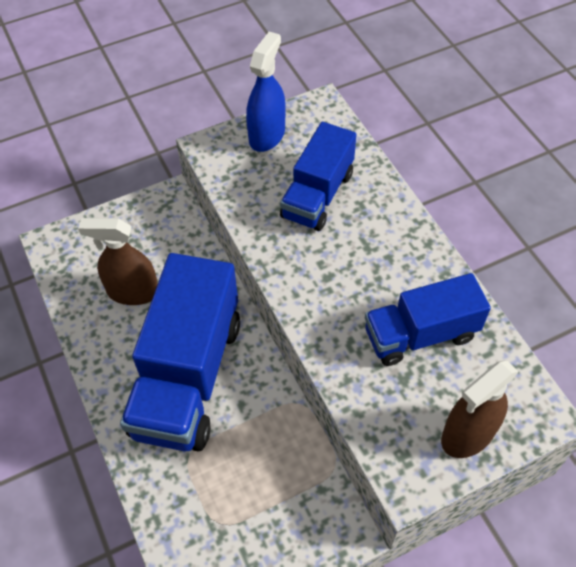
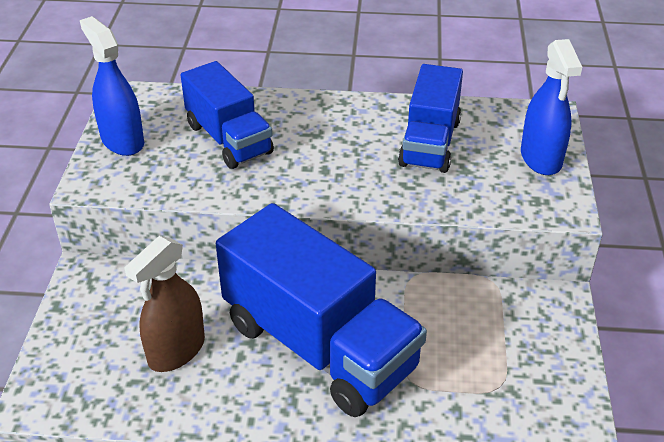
camera: 60 degrees left, 15 degrees down
brown spray bottle [441,360,519,458] -> blue spray bottle [521,39,582,175]

